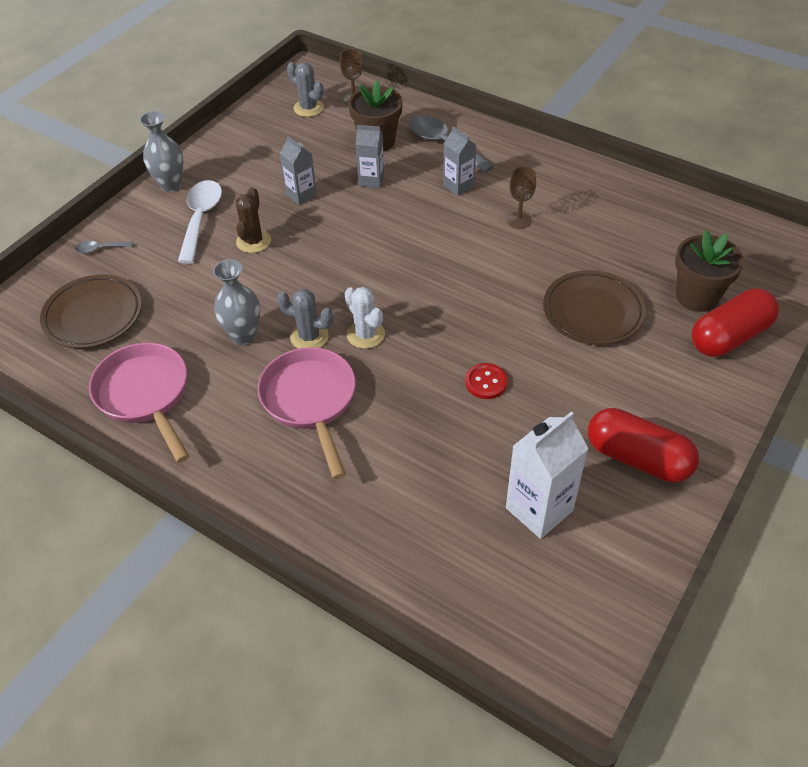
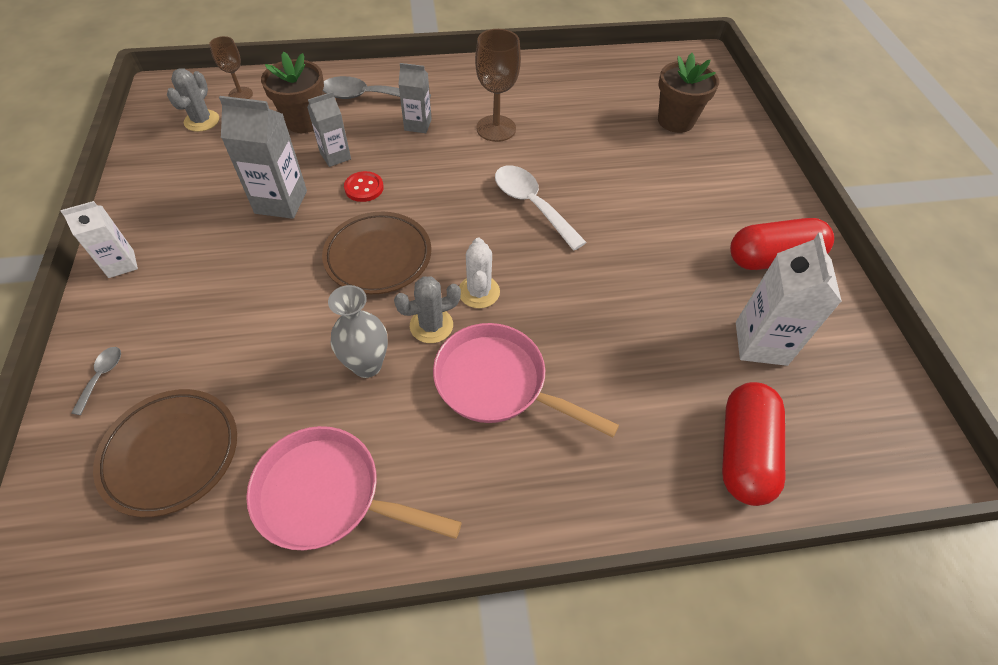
camera: 45 degrees left, 5 degrees up
grey spoon [75,241,133,253] -> grey spoon turned 150 degrees clockwise [71,347,121,415]
grey vase [140,111,183,192] -> white carton [60,201,138,278]
white spoon [178,180,222,264] -> white spoon moved to [495,166,587,251]
brown cactus [236,187,271,253] -> none
grey carton [280,136,317,205] -> grey carton [219,96,307,219], size x1.60
grey cactus [287,62,324,117] -> grey cactus turned 75 degrees counterclockwise [167,68,219,132]
white cactus [344,287,385,349] -> white cactus turned 75 degrees clockwise [459,238,500,308]
red button [465,363,508,399] -> red button moved to [344,171,384,202]
brown goblet [507,167,536,229] -> brown goblet [475,29,521,142], size x1.65
brown plate [543,270,646,345] -> brown plate moved to [322,212,431,294]
red capsule [692,288,779,357] -> red capsule moved to [722,382,785,506]

